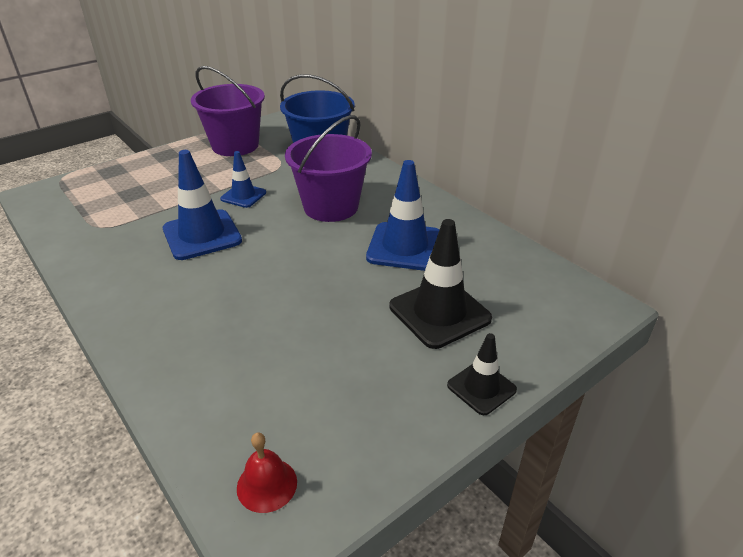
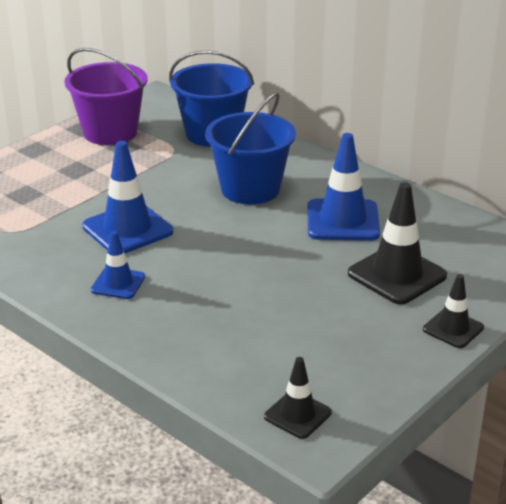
camera: 10 degrees left, 5 degrees down
blue traffic cone [220,151,266,208] -> blue traffic cone moved to [91,231,145,299]
red bell [237,432,297,513] -> black traffic cone [264,357,332,439]
purple bucket [285,115,372,222] -> blue bucket [205,92,296,204]

